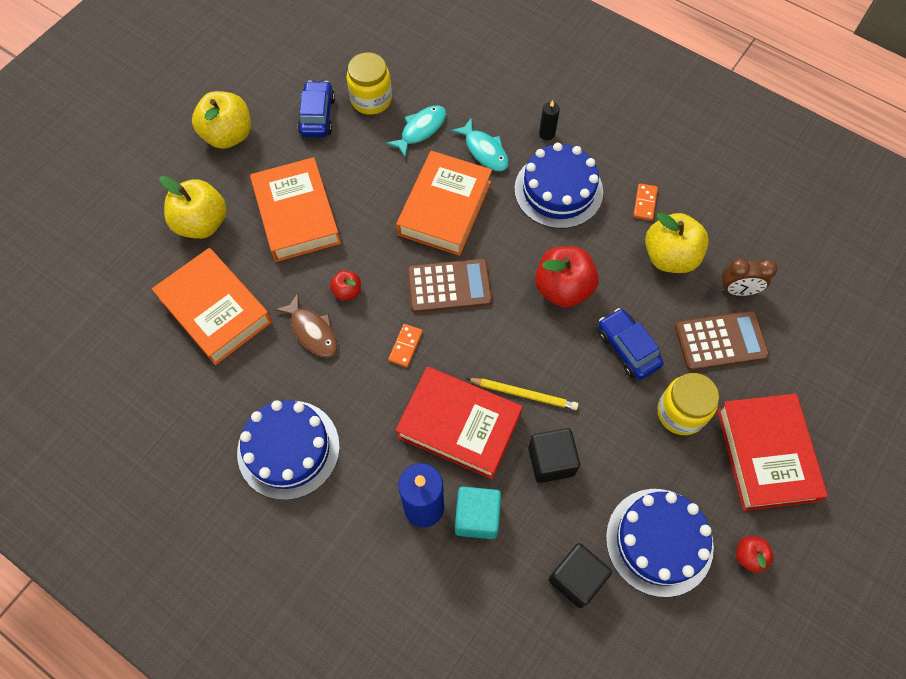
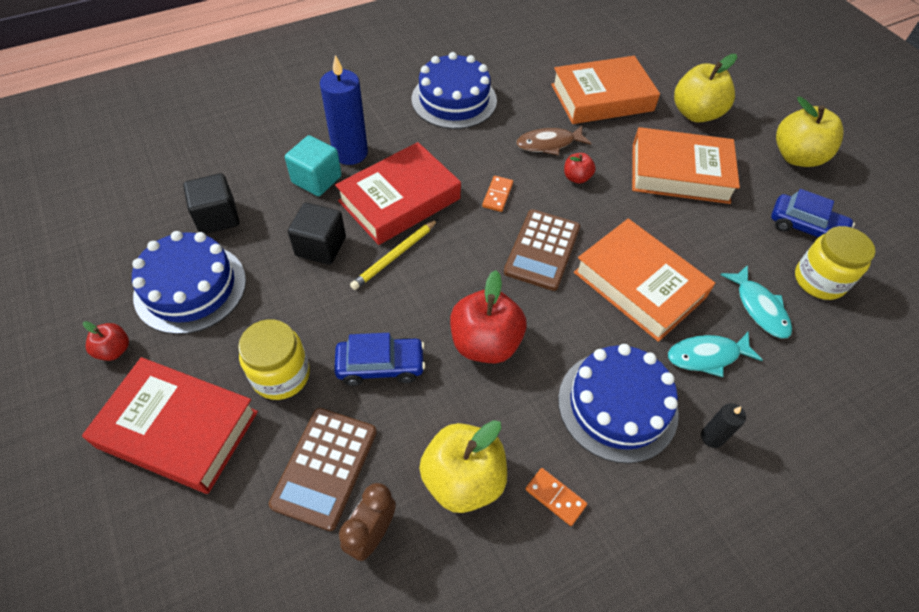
camera: 115 degrees right, 10 degrees down
orange domino [388,324,423,367] -> orange domino turned 60 degrees clockwise [482,176,513,212]

